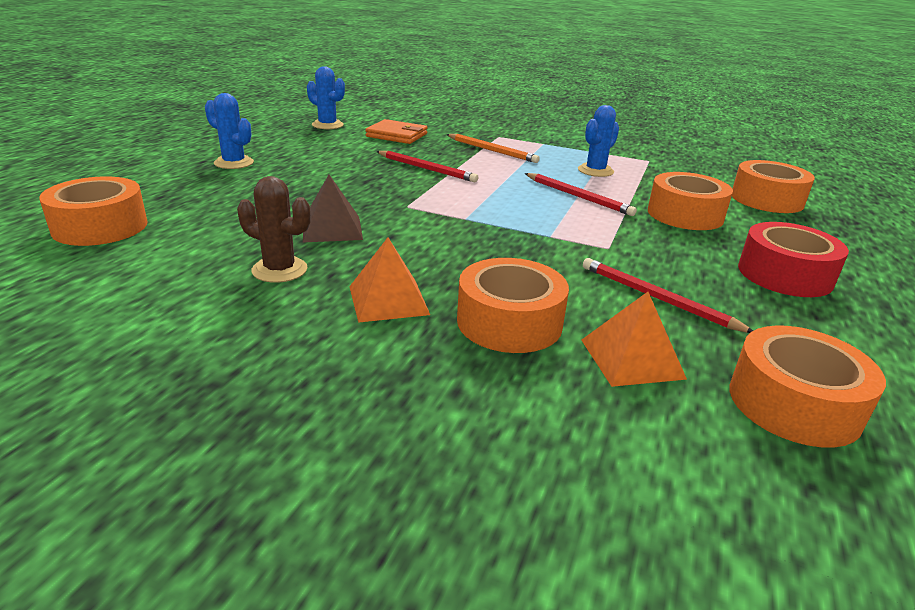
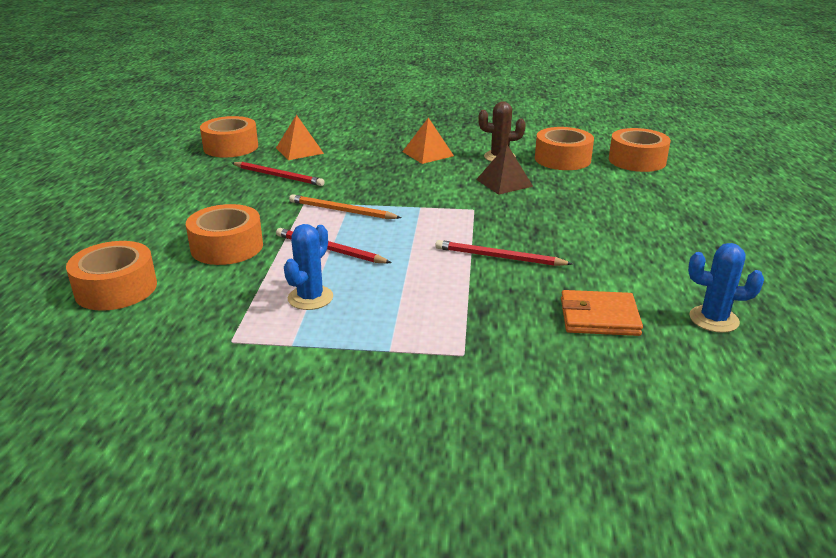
camera: 165 degrees right, 0 degrees up
blue cactus [205,93,254,169] -> none
orange pencil [446,134,540,163] -> orange pencil moved to [289,194,401,219]
orange tape [457,258,569,353] -> orange tape moved to [535,127,594,170]
red tape [738,222,849,297] -> none

